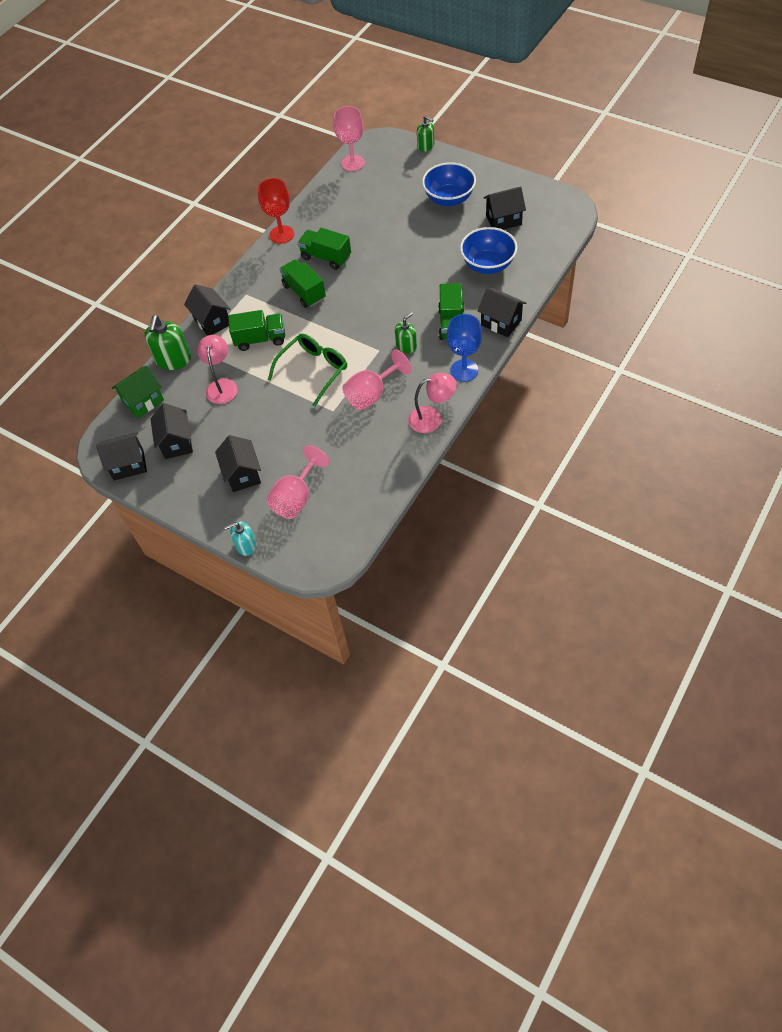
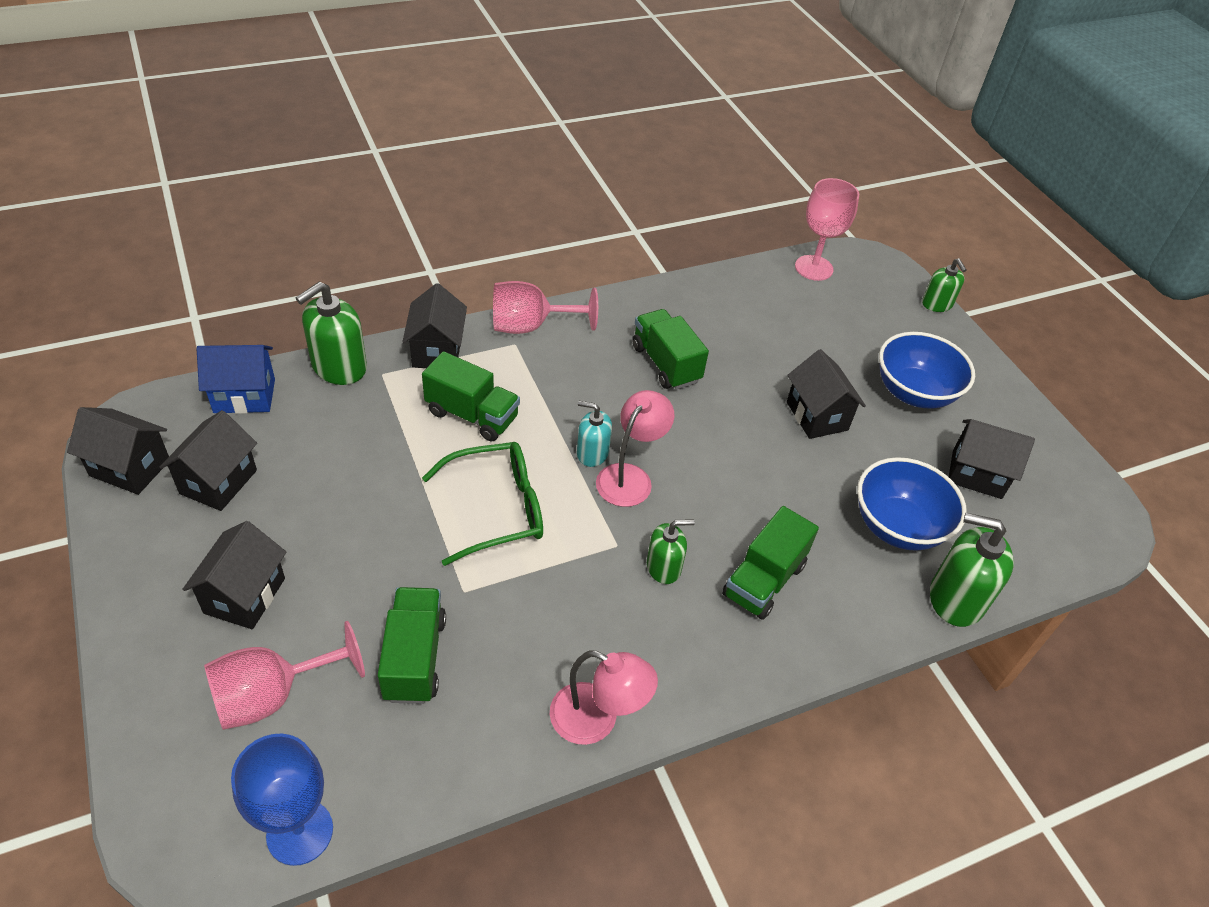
camera: 25 degrees right, 10 degrees down
green house [112,365,164,418] -> blue house [197,345,275,414]
pink lamp [197,335,238,404] -> pink lamp moved to [596,390,674,507]
turquoise soap dispenser [224,522,256,556] -> turquoise soap dispenser moved to [577,401,612,467]
red goblet [258,178,294,244] -> none
green truck [279,259,326,308] -> green truck moved to [378,587,446,704]
pink goblet [342,350,412,410] -> pink goblet moved to [493,281,598,334]
blue goblet [447,314,482,382] -> blue goblet moved to [231,734,333,866]
black house [478,287,526,337] -> black house moved to [787,349,866,439]
none -> green soap dispenser [930,513,1014,627]

